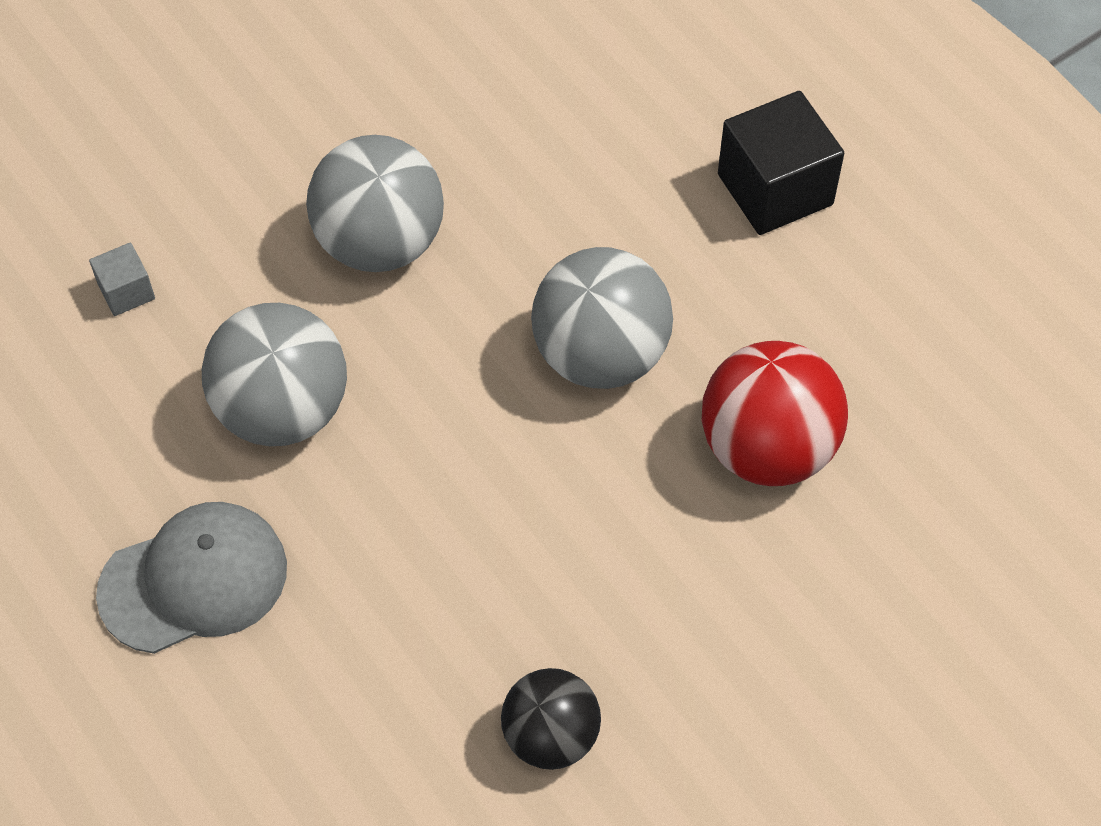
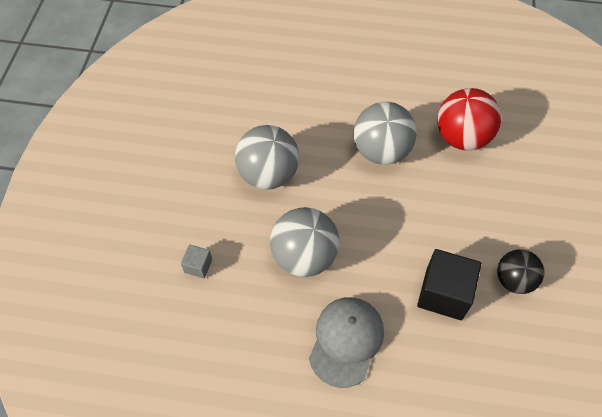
camera: 45 degrees left, 0 degrees up
black cube [718,91,844,235] -> black cube moved to [417,249,481,320]

